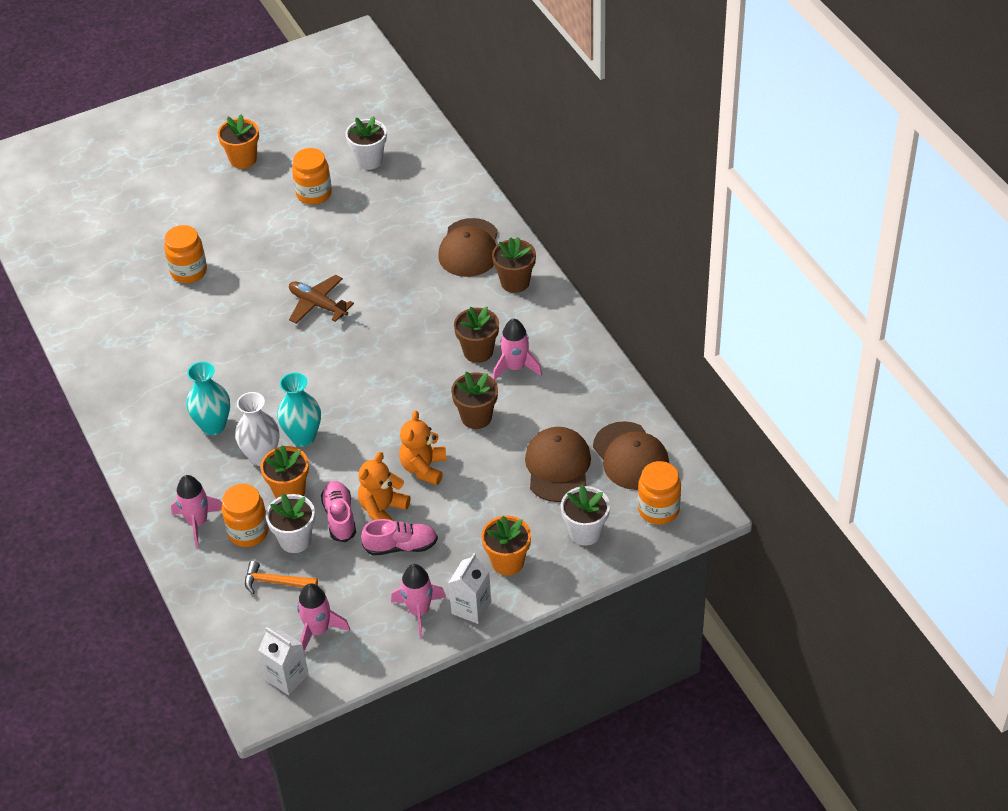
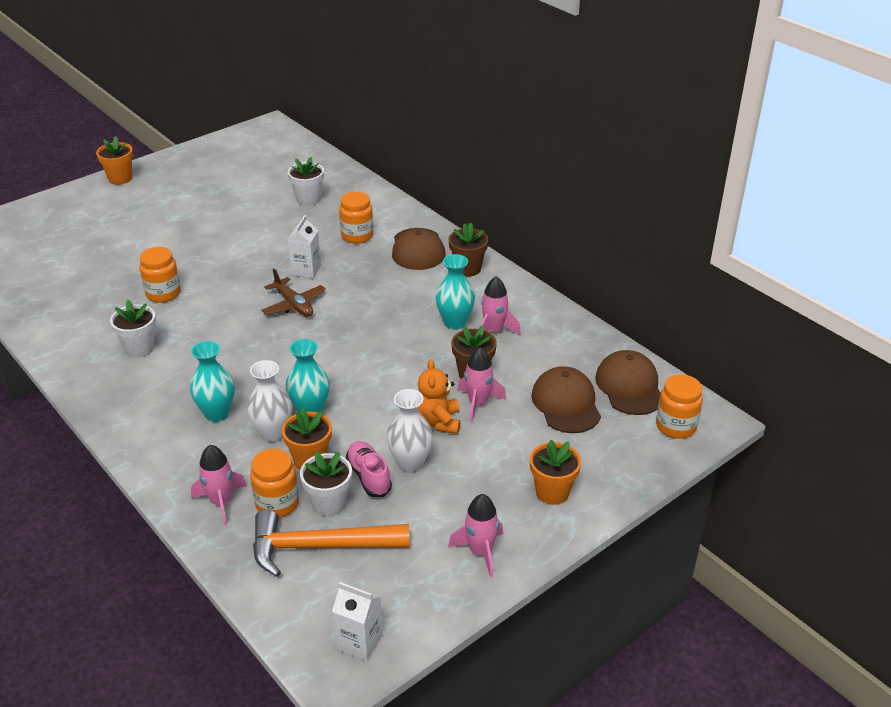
camera: 15 degrees left, 10 degrees down
orange flower pot [218,114,259,169] -> orange flower pot moved to [96,136,133,185]
orange hammer [245,561,318,594] -> orange hammer [253,509,410,577], size x1.97
brown plane [289,275,354,324] -> brown plane turned 150 degrees counterclockwise [261,269,326,317]
orange jar [292,148,332,205] -> orange jar moved to [339,191,373,244]
pink rocket [297,583,350,651] -> pink rocket moved to [458,347,506,422]
orange teddy bear [358,452,411,521] -> white vase [386,389,433,473]
pink shoe [361,519,438,556] -> none
white carton [449,553,491,624] -> white carton moved to [287,215,321,278]
brown flower pot [454,306,499,363] -> turquoise vase [435,254,475,330]
white flower pot [561,485,610,545] -> white flower pot moved to [110,300,156,358]
brown cap [593,421,669,490] -> brown cap turned 150 degrees counterclockwise [595,350,661,415]

